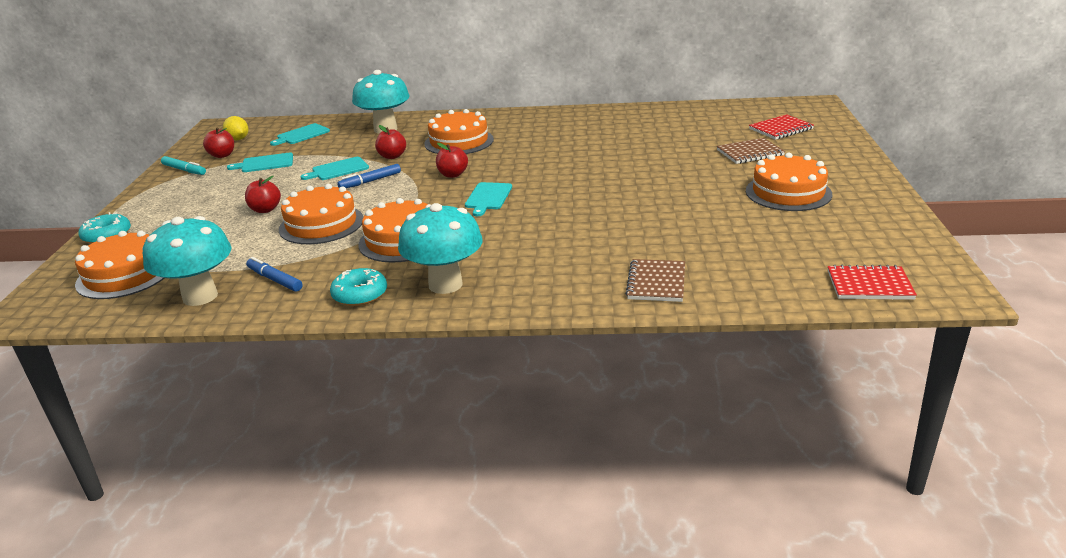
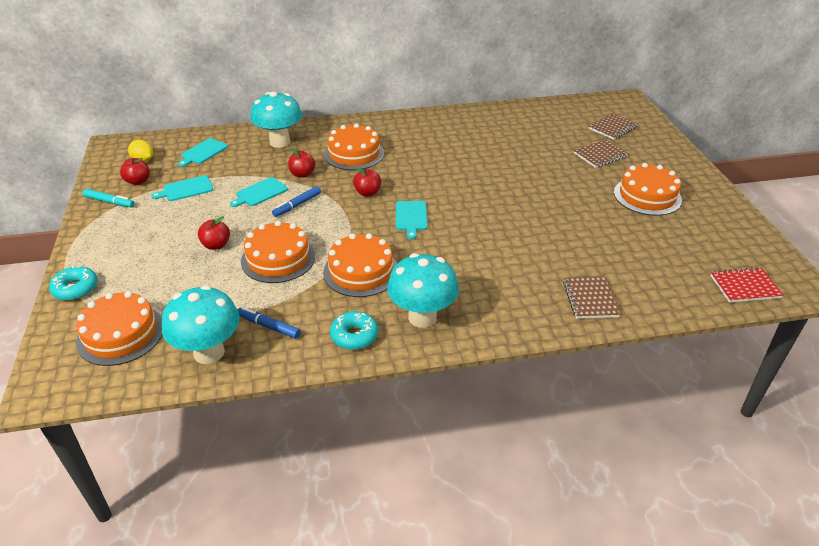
camera: 15 degrees left, 10 degrees up
red notebook [749,114,814,140] -> brown notebook [589,113,638,140]

